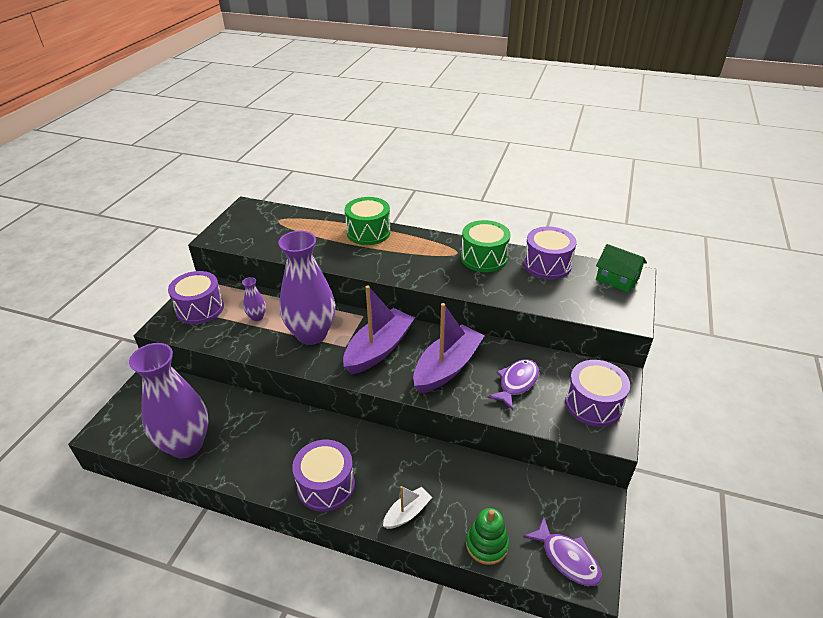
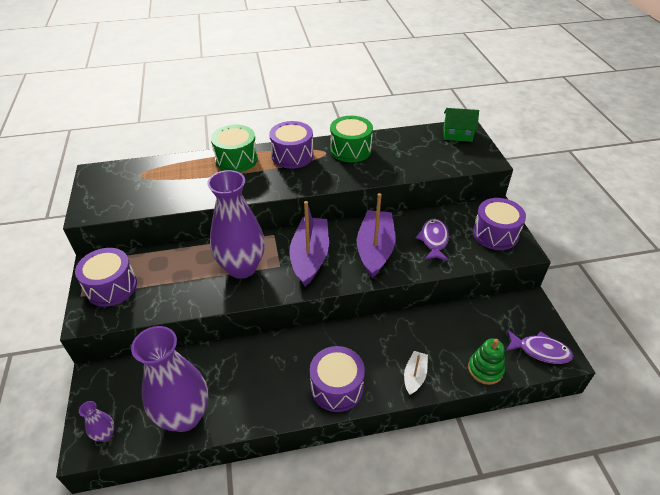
camera: 30 degrees left, 5 degrees up
purple vase [242,277,266,321] -> purple vase moved to [79,401,114,442]
purple drum [524,226,577,279] -> purple drum moved to [269,121,314,169]

